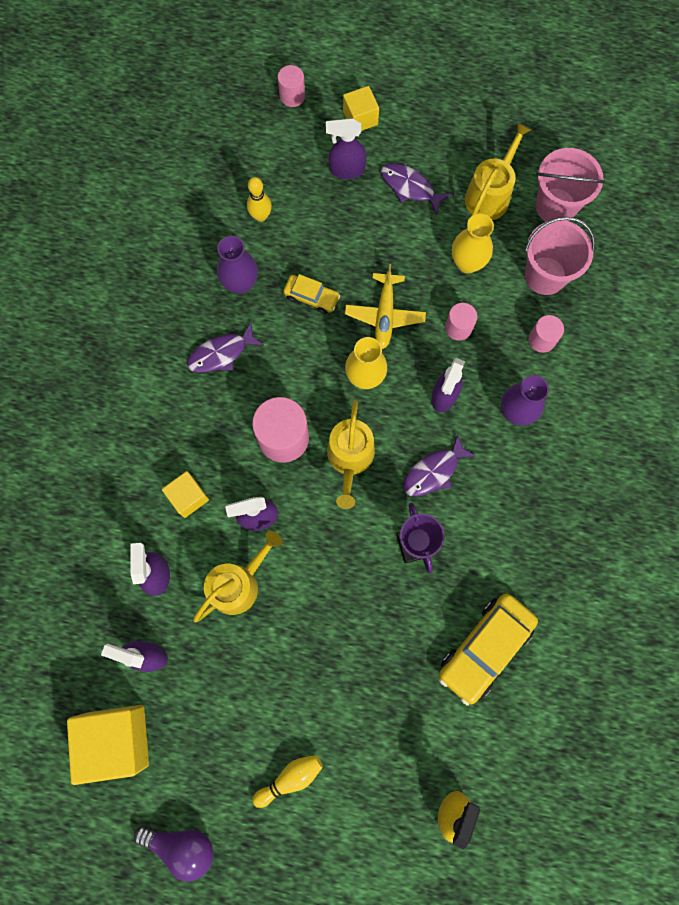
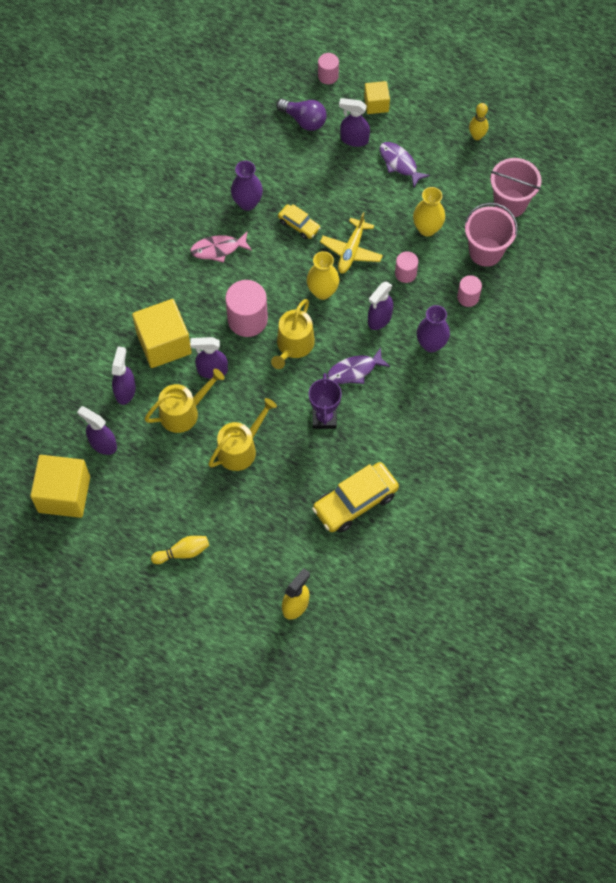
camera: 15 degrees right, 10 degrees down
purple light bulb [134,825,213,882] -> purple light bulb moved to [276,99,327,131]
yellow cube [162,471,209,518] -> yellow cube [132,299,192,368], size x1.84
purple fish [187,323,264,373] -> pink fish [190,232,252,263]
yellow bowling pin [247,177,272,222] -> yellow bowling pin moved to [469,103,489,140]
yellow watering can [465,122,531,220] -> yellow watering can moved to [208,398,277,471]

